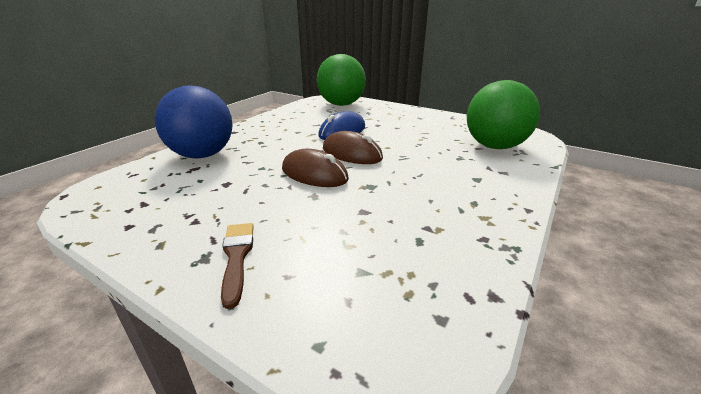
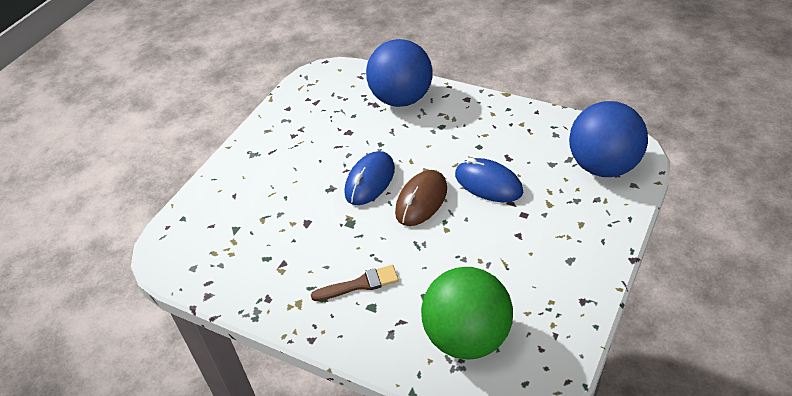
camera: 90 degrees right, 15 degrees up
brown brush [221,223,254,309] -> brown brush moved to [311,265,399,301]
brown mouse [282,149,349,187] -> blue mouse [345,151,395,205]
green ball [317,54,366,106] -> blue ball [569,101,648,177]

